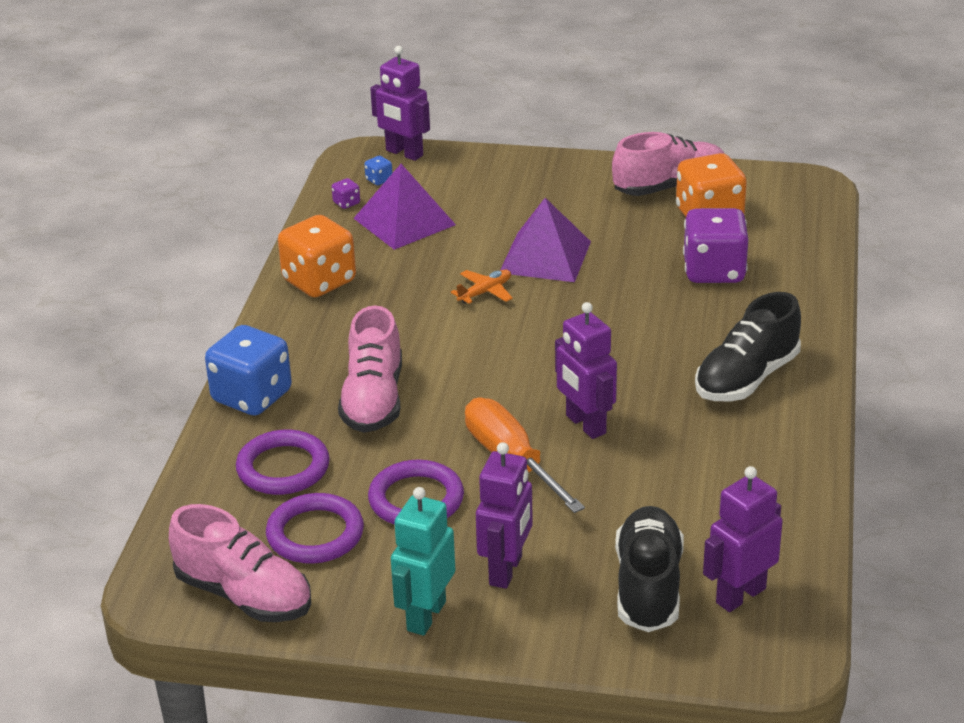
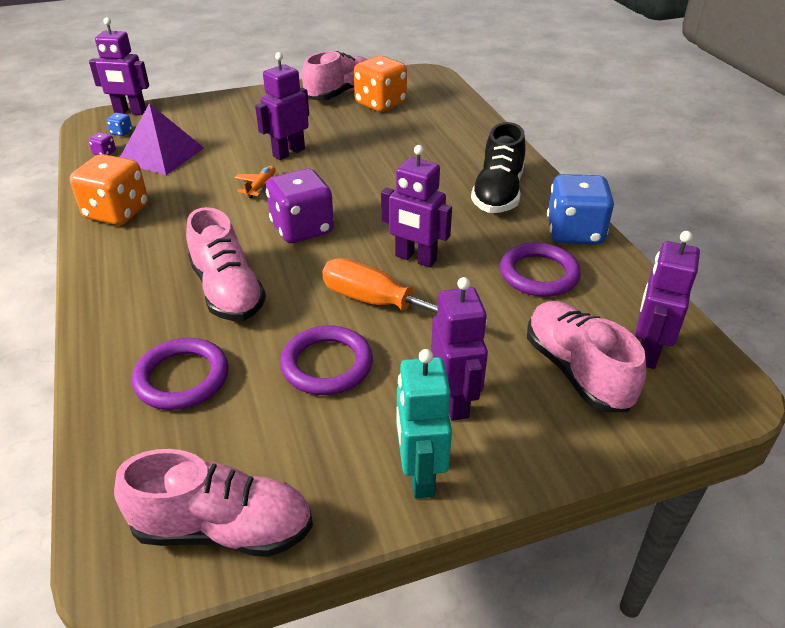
camera: 30 degrees left, 5 degrees up
blue dice [205,325,292,416] -> blue dice moved to [547,174,614,245]
purple ring [266,493,364,564] -> purple ring moved to [500,243,581,297]
purple pyramid [500,198,591,282] -> purple robot [255,52,309,160]
black shoe [615,506,684,632] -> pink shoe [527,301,646,412]
purple dice [683,208,749,283] -> purple dice moved to [266,168,334,243]

